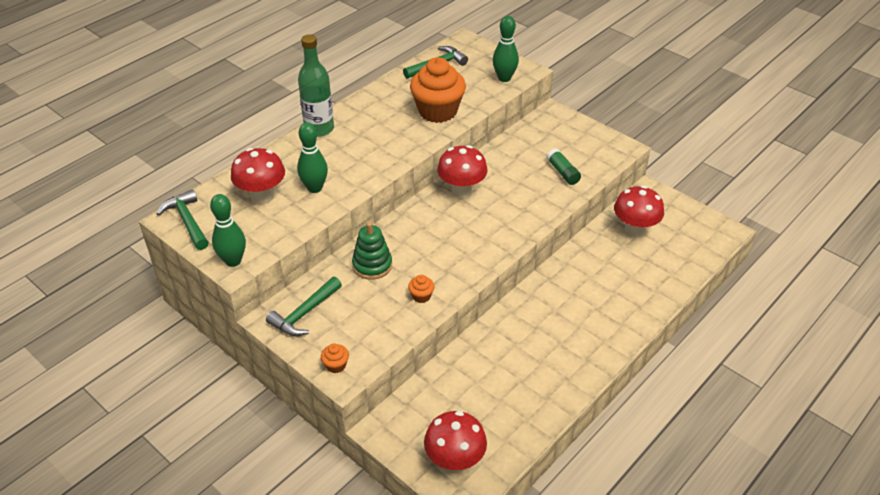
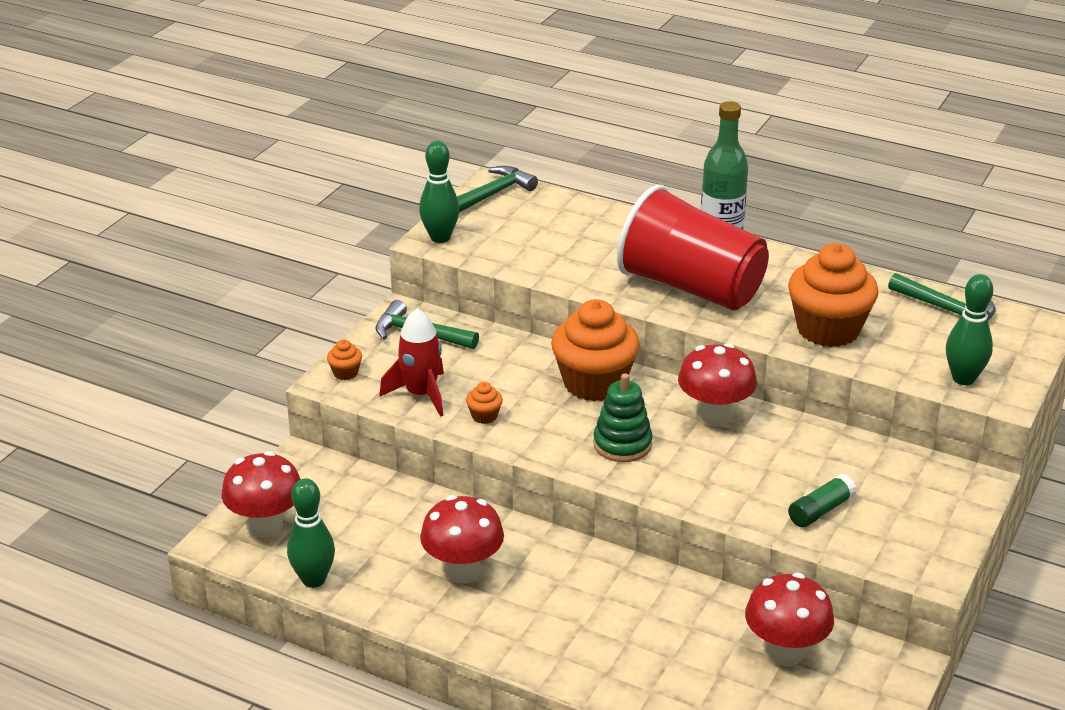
camera: 75 degrees right, 10 degrees down
red mushroom [231,148,285,205] -> red mushroom moved to [420,495,504,584]
green bowling pin [297,122,328,193] -> green bowling pin moved to [287,478,335,588]
green stacking toy [352,222,392,280] -> green stacking toy moved to [593,373,653,462]
none -> red rocket [379,308,444,417]
none -> orange cupcake [551,299,640,401]
none -> red cup [617,185,769,311]

